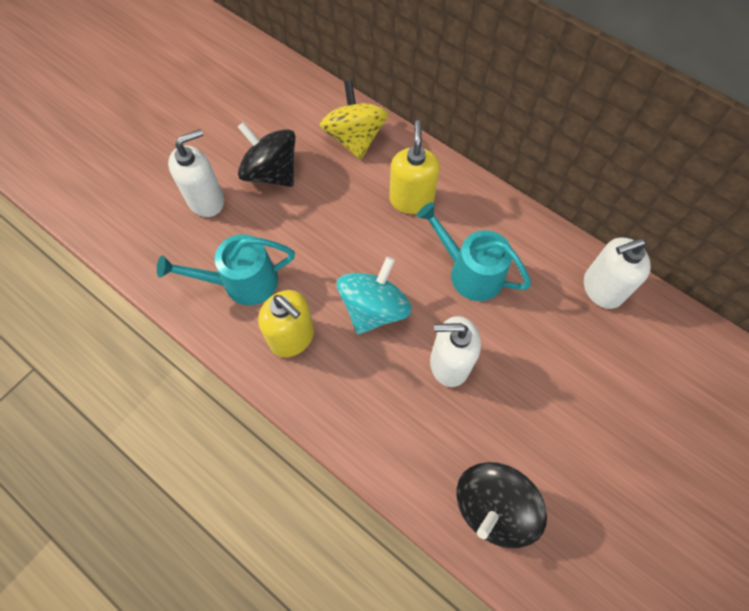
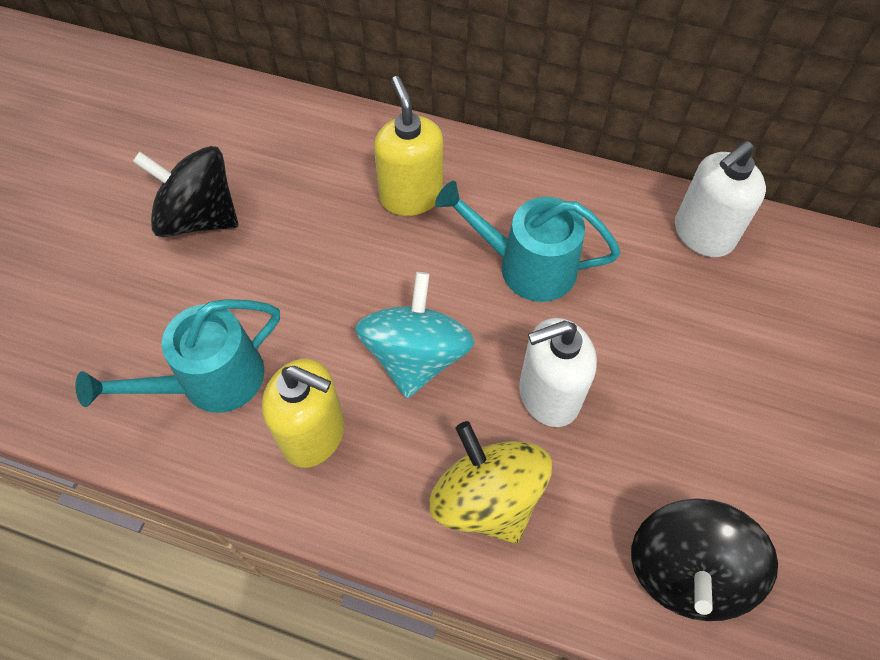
camera: 20 degrees left, 5 degrees down
white soap dispenser [168,129,224,217] -> none
yellow spinning top [320,80,389,160] -> yellow spinning top moved to [429,421,552,544]

